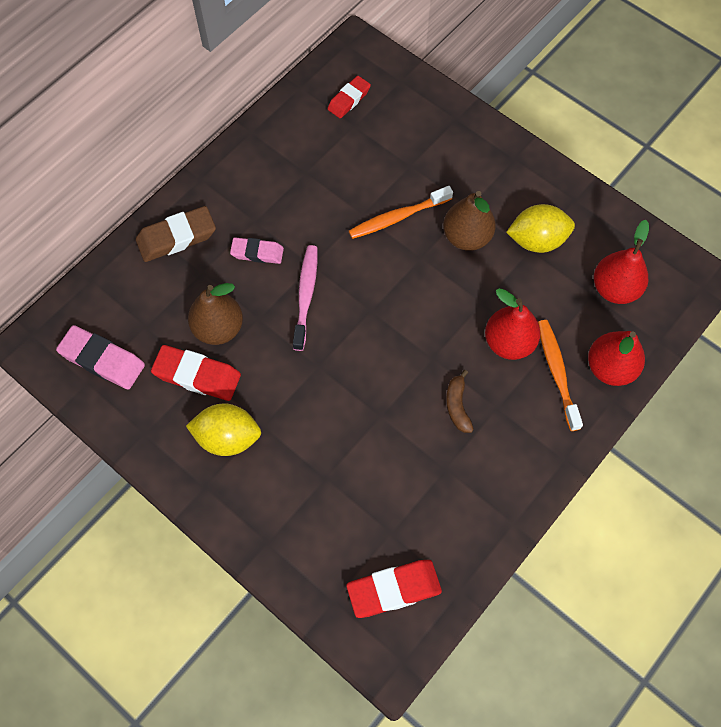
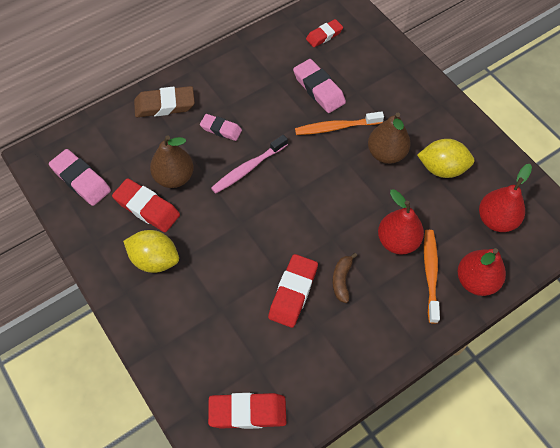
camera: 15 degrees right, 5 degrees down
pink toothbrush [293,245,317,351] -> pink toothbrush turned 150 degrees counterclockwise [211,135,288,194]
none -> red eraser [268,254,318,328]
none -> pink eraser [293,59,346,113]

